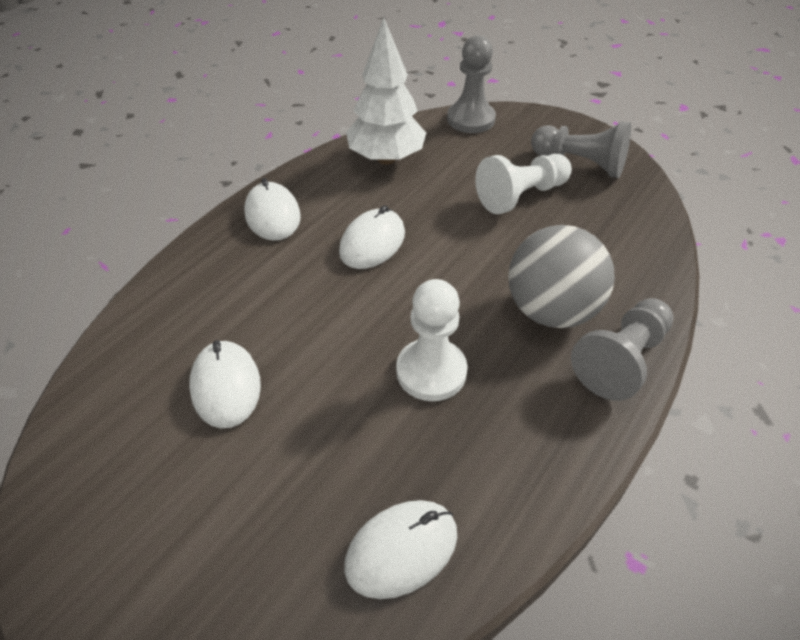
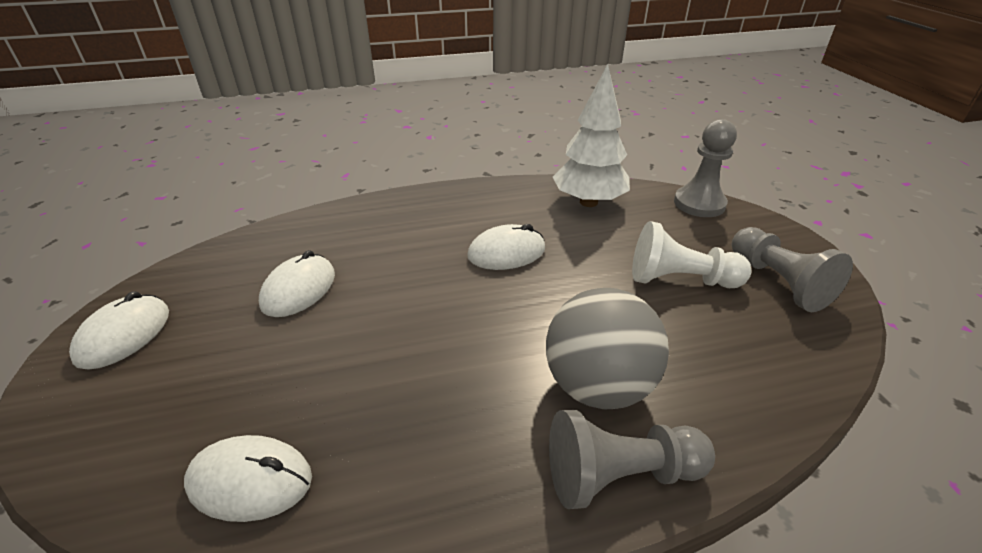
camera: 40 degrees right, 10 degrees down
white mouse [244,178,301,241] -> white mouse moved to [69,291,169,369]
white pawn [396,279,468,401] -> none

